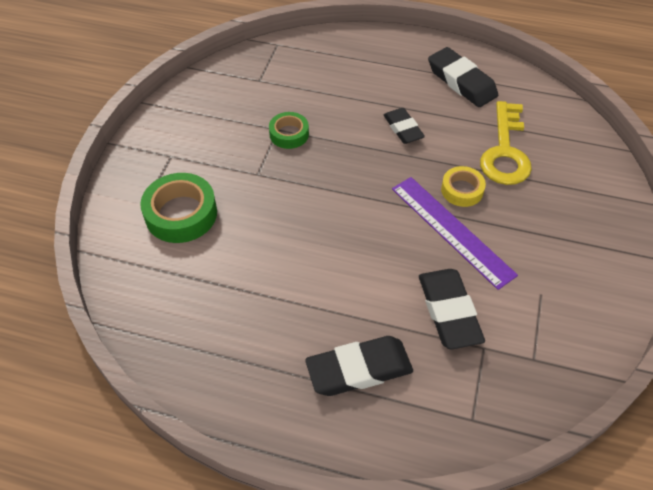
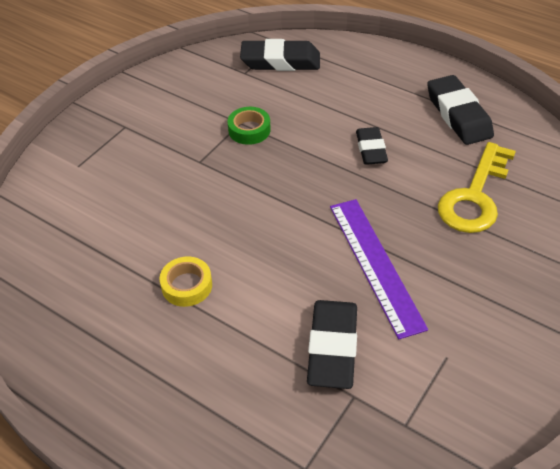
camera: 20 degrees right, 5 degrees down
green tape [140,173,217,243] -> none
black eraser [305,336,413,396] -> black eraser moved to [240,39,320,71]
yellow tape [441,166,486,207] -> yellow tape moved to [159,256,212,307]

